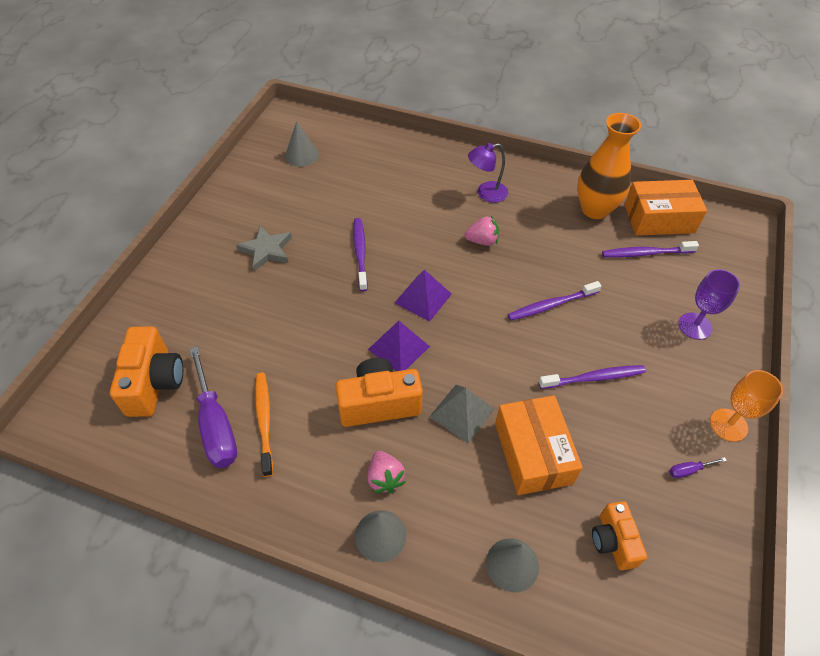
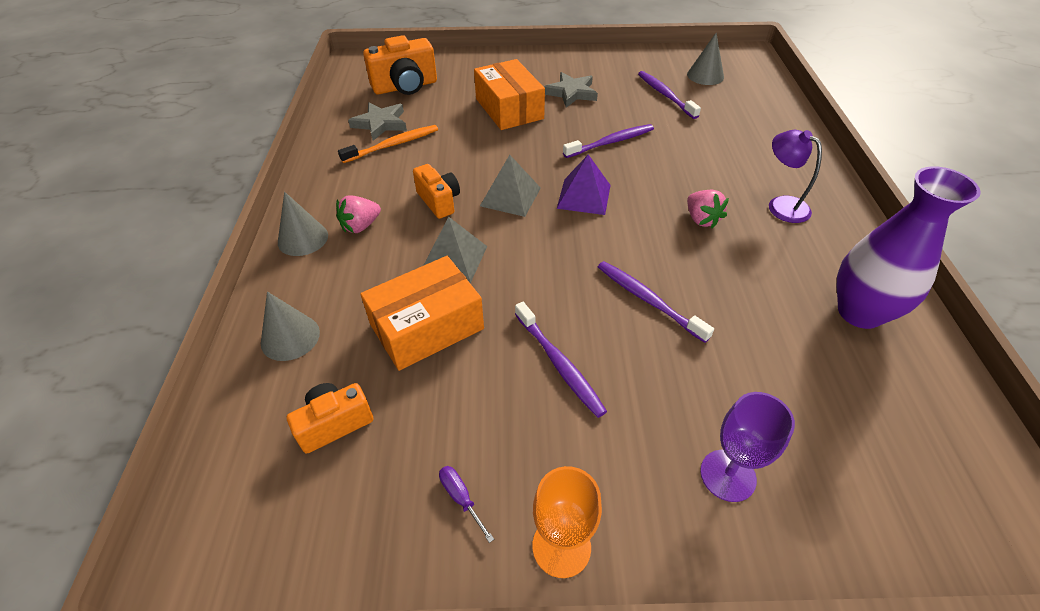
camera: 70 degrees right, 5 degrees down
purple screwdriver [189,346,237,468] -> grey star [348,102,407,141]
orange camera [335,358,423,427] -> orange camera [413,164,460,219], size x0.63
purple pyramid [368,321,430,371] -> grey pyramid [480,155,541,217]
orange vase [577,113,641,219] -> purple vase [837,166,981,329]
purple toothbrush [602,241,699,258] -> purple toothbrush moved to [638,71,701,119]
orange box [624,180,707,236] -> orange box moved to [474,59,545,130]

